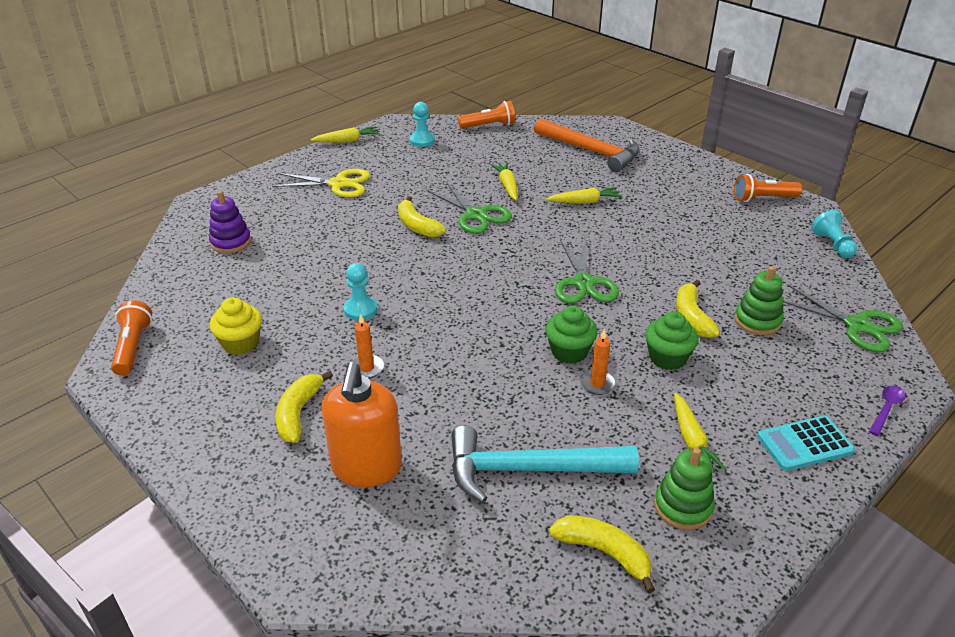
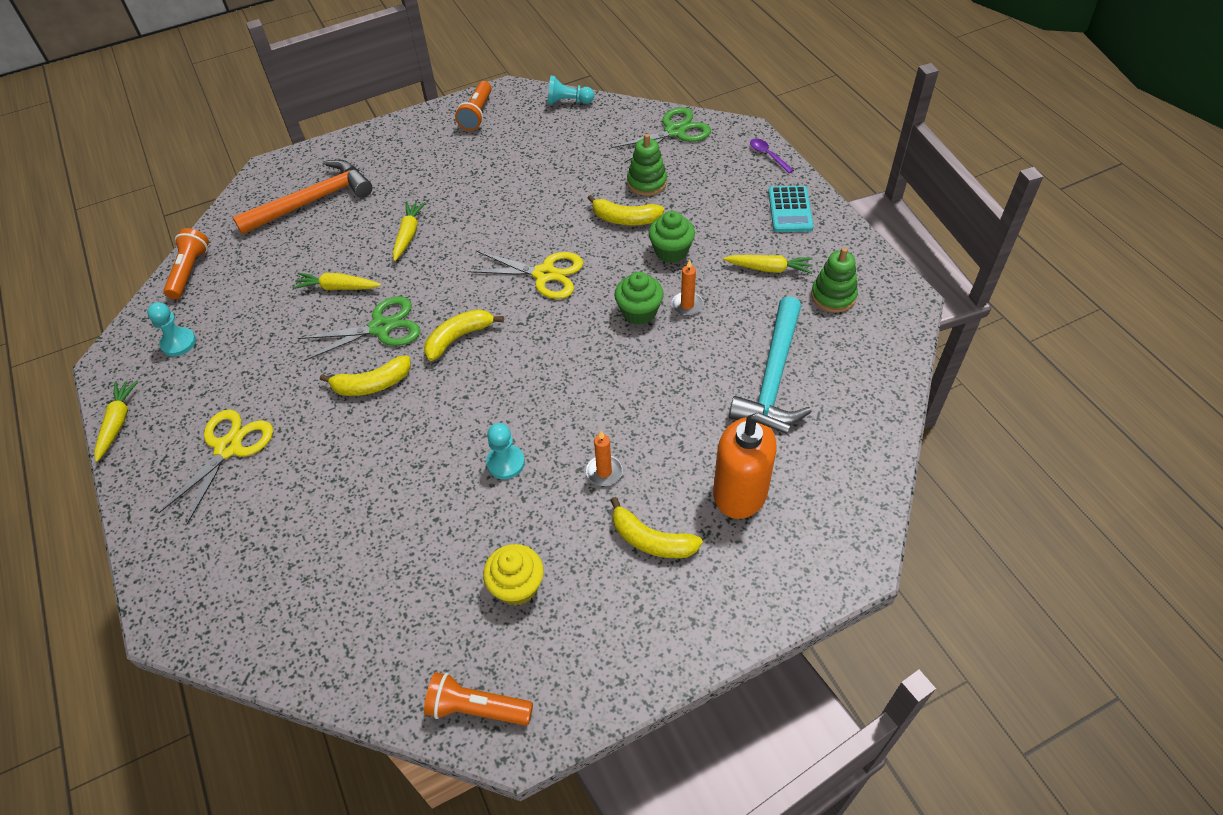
camera: 70 degrees left, 15 degrees up
purple stacking toy [209,191,251,253] -> none
yellow banana [549,515,655,593] -> yellow banana moved to [424,309,504,361]
green scissors [555,239,619,303] -> yellow scissors [467,251,583,299]

